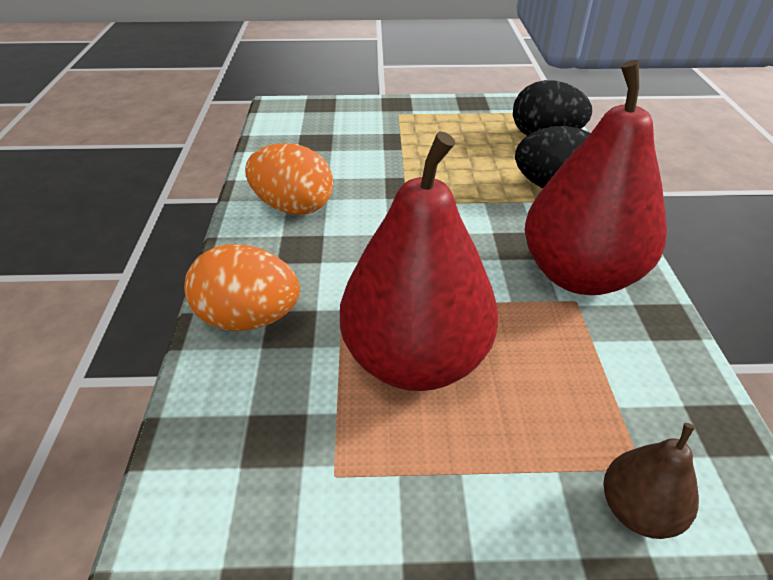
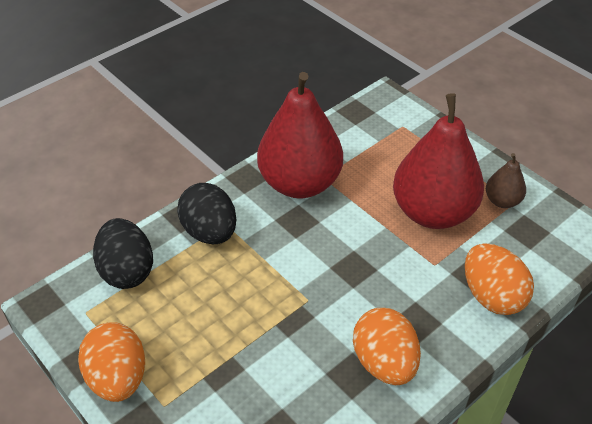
camera: 130 degrees left, 5 degrees up
brown pear [603,423,699,539] -> brown pear moved to [486,153,526,208]
none -> orange egg [78,322,145,402]

